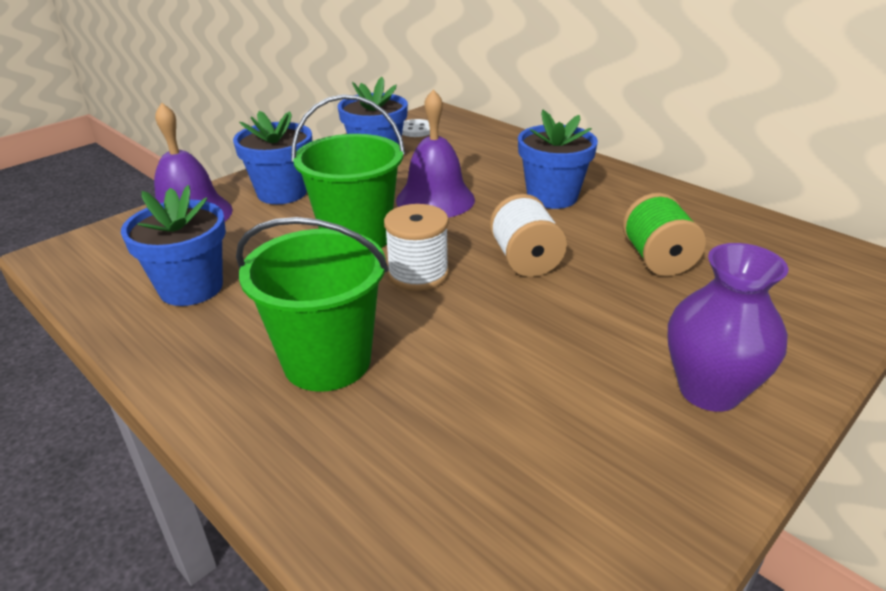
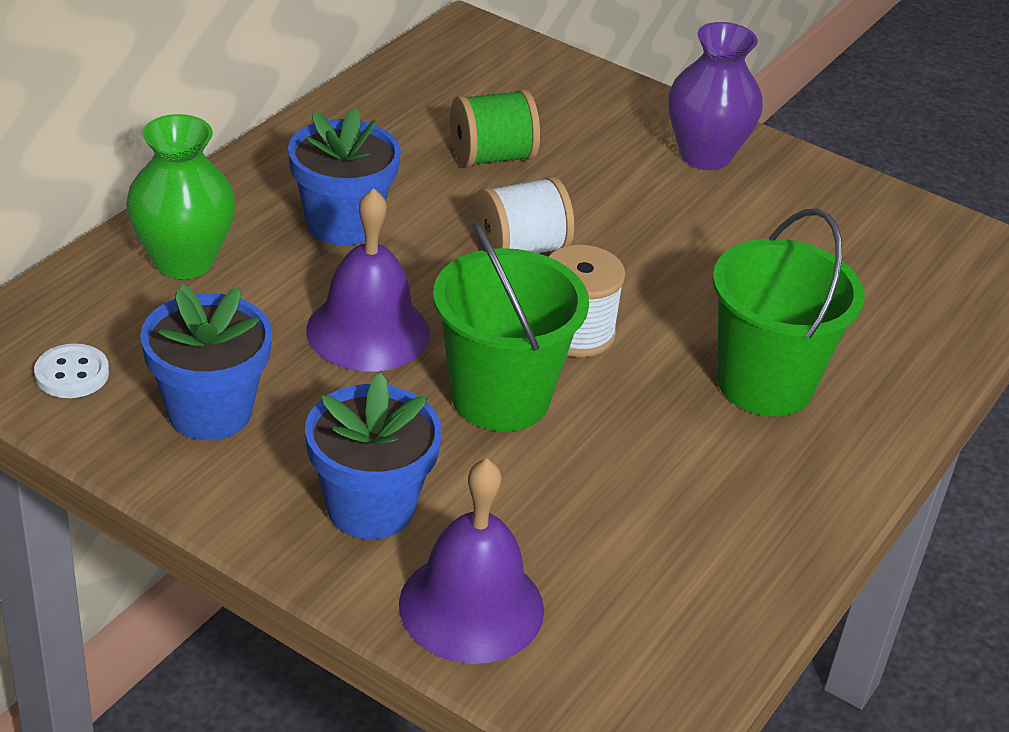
camera: 105 degrees left, 5 degrees up
blue flower pot [121,185,226,306] -> none
none -> green vase [126,114,236,279]

